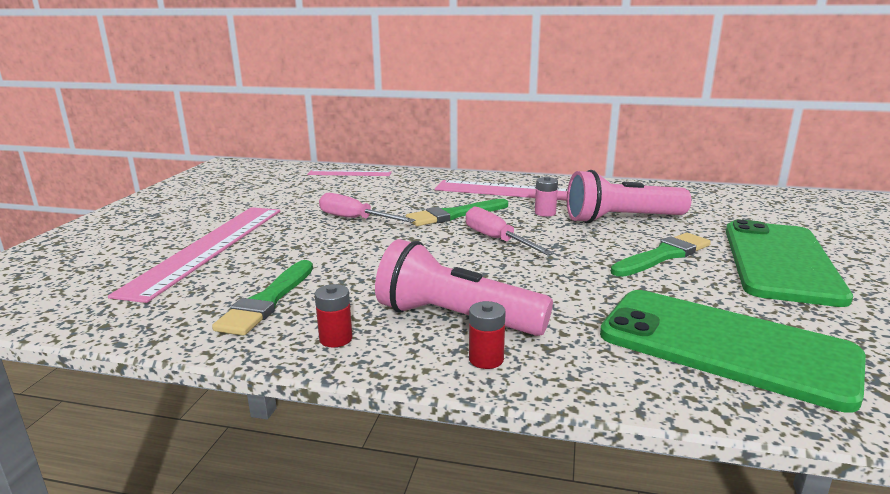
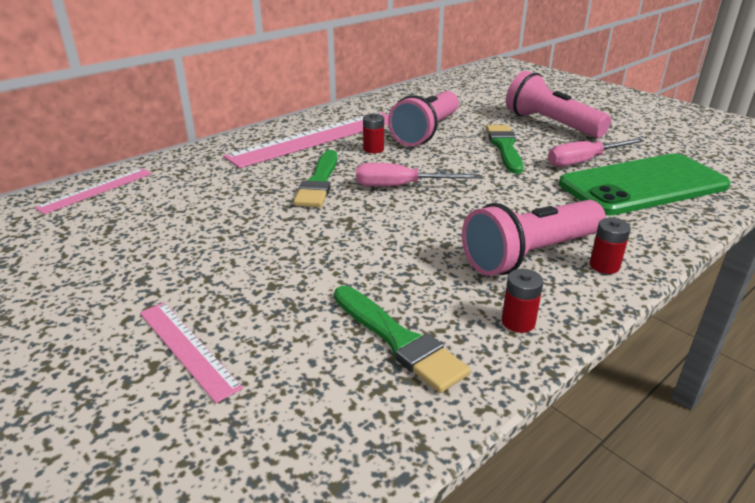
camera: 55 degrees left, 10 degrees up
pink ruler [108,207,280,303] -> pink ruler [140,302,243,403], size x0.51
pink screwdriver [319,193,415,223] -> pink screwdriver moved to [548,138,644,167]
pink battery [535,176,558,217] -> red battery [363,113,384,153]
green phone [726,220,853,307] -> pink flashlight [506,71,611,138]

